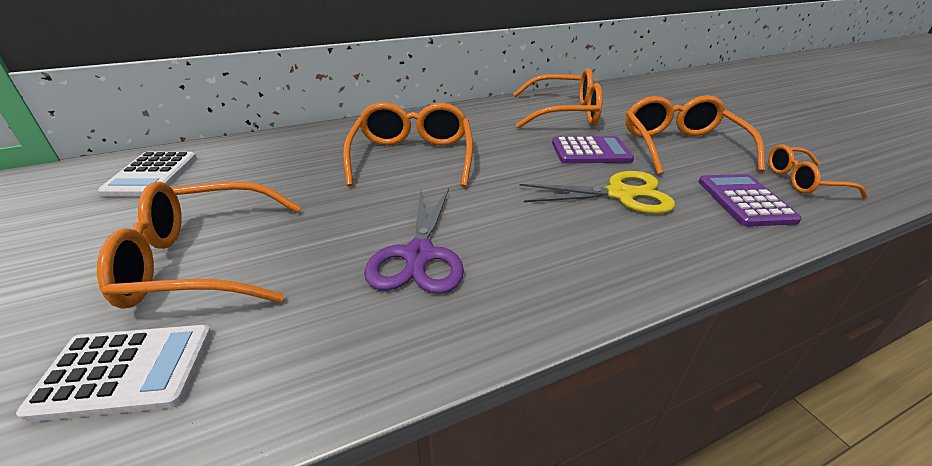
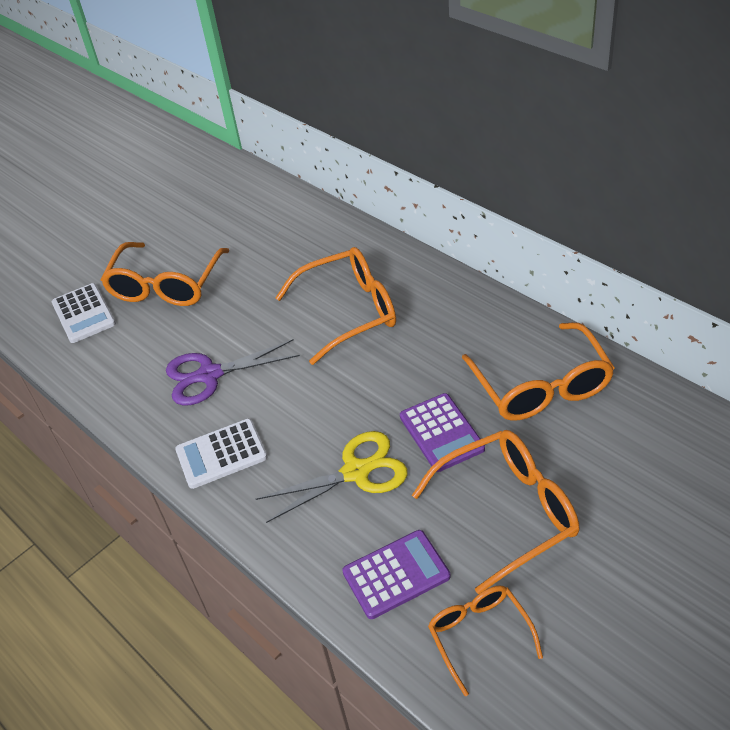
camera: 75 degrees right, 10 degrees up
orange glasses [97,181,301,309] -> orange glasses turned 135 degrees counterclockwise [101,242,229,306]
white calculator [98,152,197,197] -> white calculator moved to [175,419,267,489]
yellow scissors [519,171,675,214] -> yellow scissors turned 90 degrees counterclockwise [256,431,408,523]

